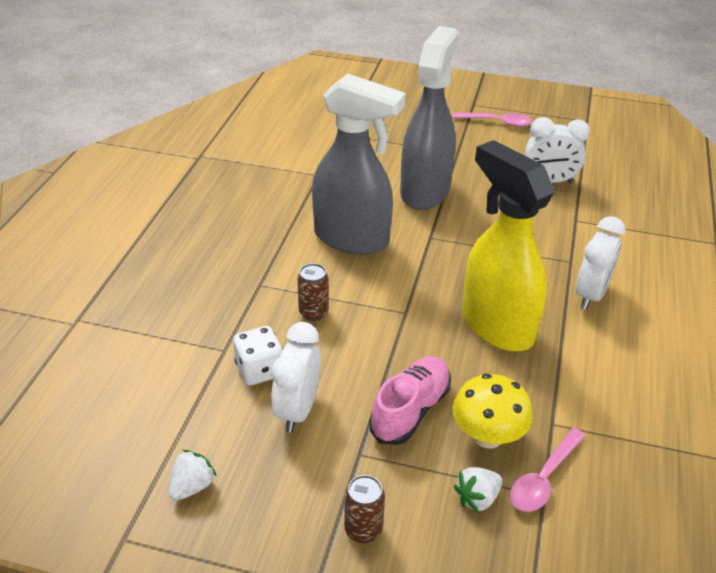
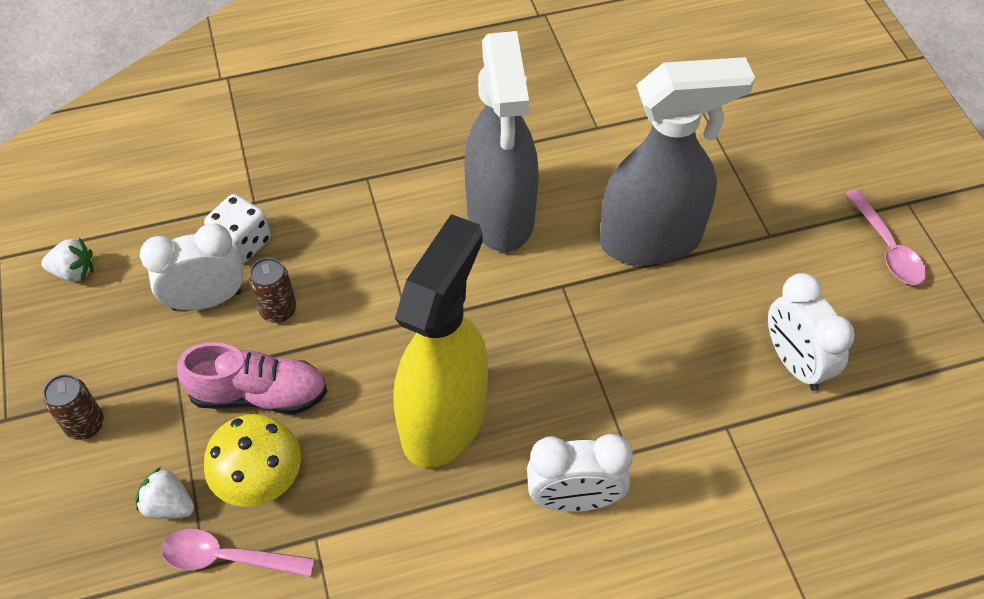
camera: 60 degrees right, 15 degrees up
brown can [297,263,329,321] -> brown can moved to [249,258,296,323]

